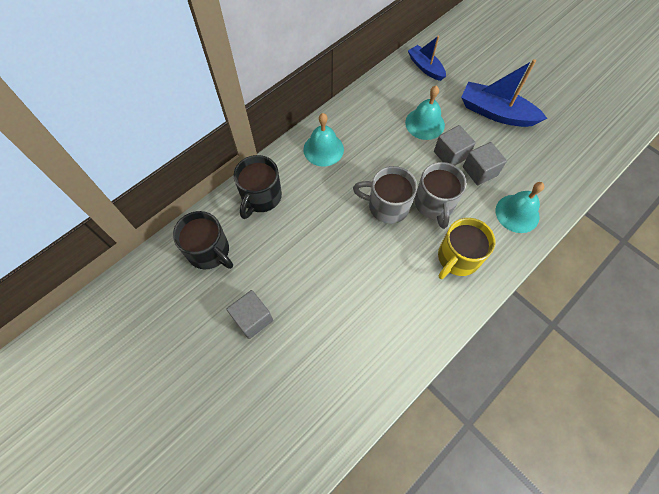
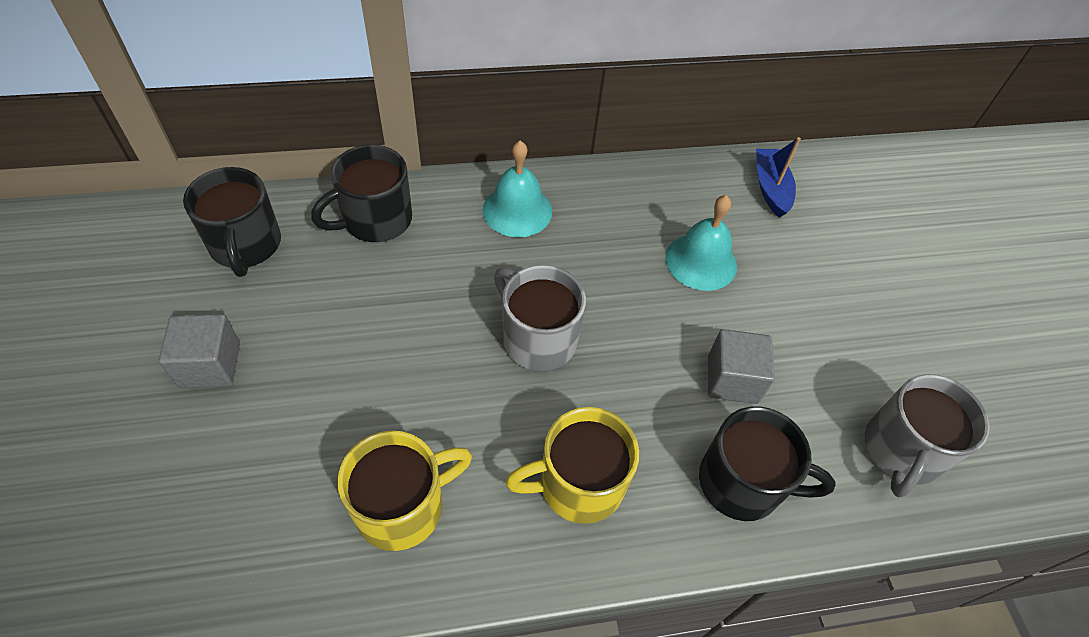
camera: 30 degrees right, 10 degrees down
grey mug [415,162,467,229] -> grey mug moved to [865,374,990,497]
grey cube [434,125,476,165] -> none
blue boat [461,59,547,127] -> none
turquoise bell [495,182,544,233] -> black mug [699,406,836,521]
none -> yellow mug [338,431,472,551]

